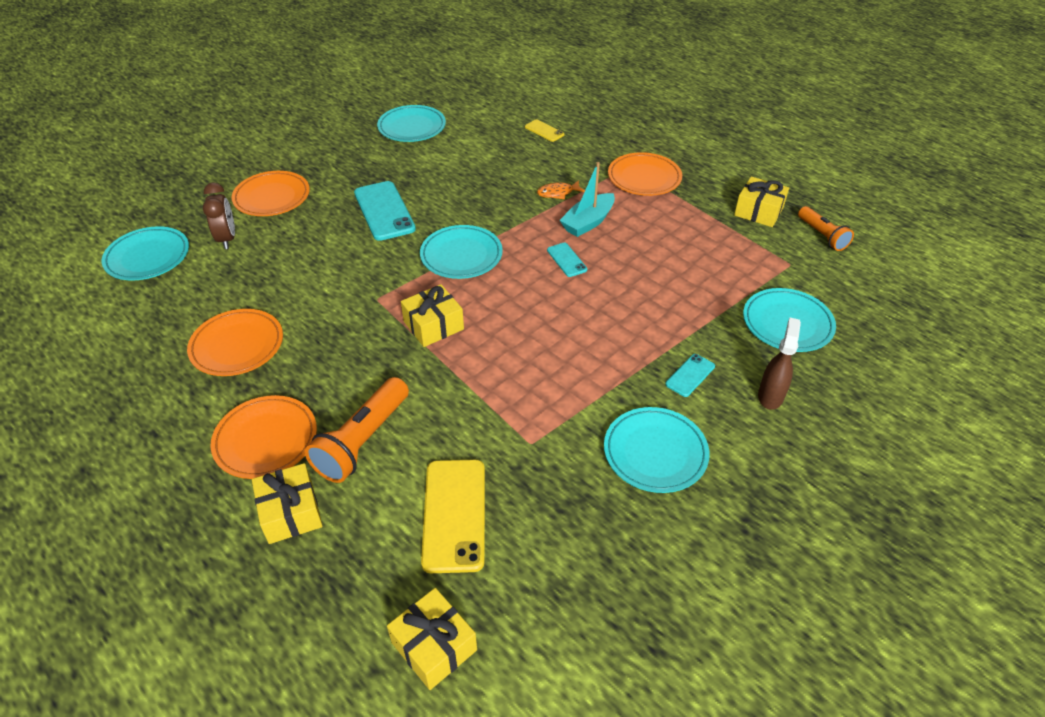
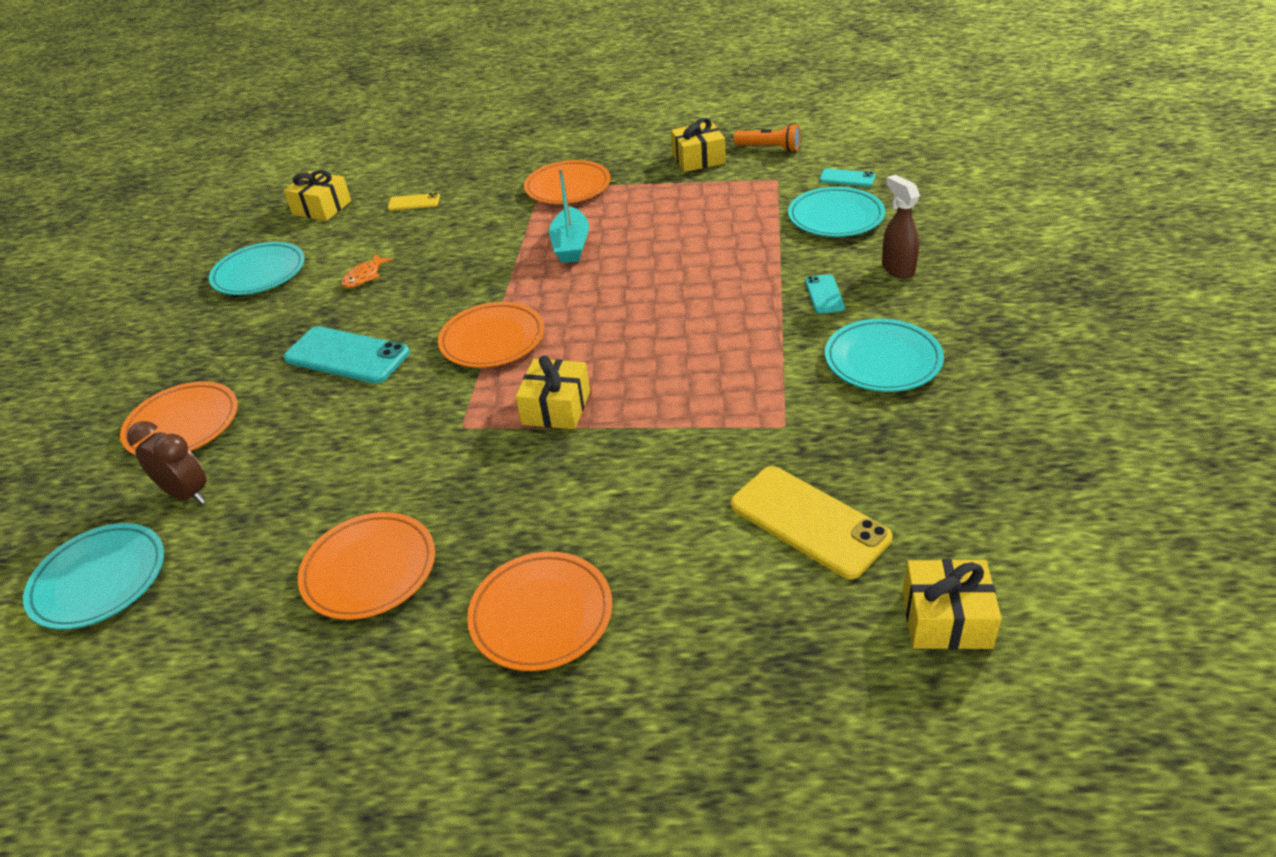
camera: 40 degrees left, 5 degrees down
yellow gift [252,463,323,544] -> yellow gift moved to [284,170,351,221]
orange flashlight [305,377,409,483] -> none
turquoise plate [420,225,503,279] -> orange plate [438,302,544,368]
orange fish [537,180,585,199] -> orange fish moved to [341,254,394,288]
turquoise phone [547,243,587,277] -> turquoise phone moved to [819,168,875,187]

